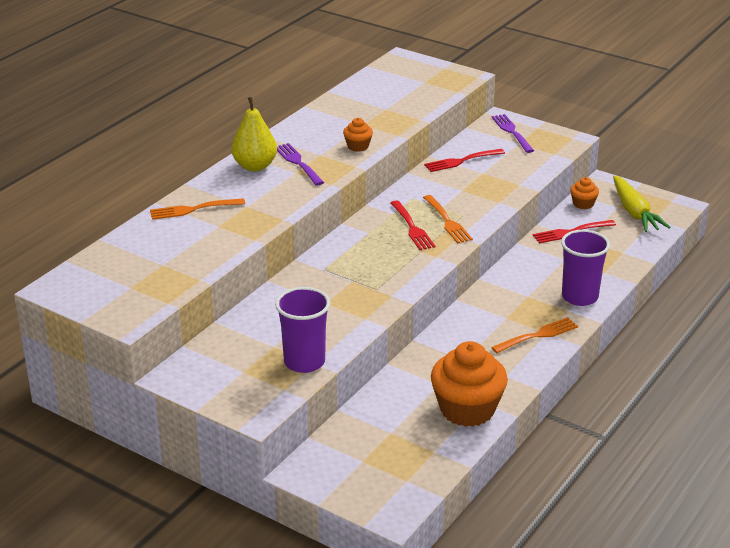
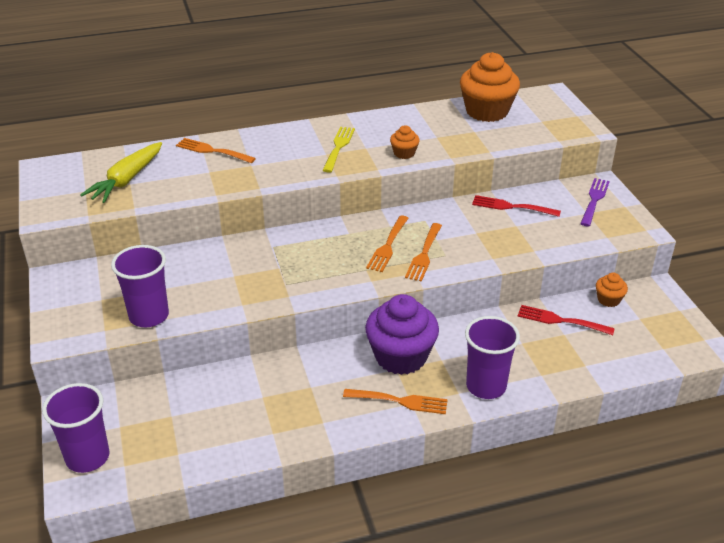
camera: 40 degrees right, 5 degrees up
yellow pear [231,97,277,171] -> none
purple fork [277,143,324,185] -> yellow fork [322,127,355,173]
red fork [390,201,436,250] -> orange fork [366,216,409,272]
orange cupcake [431,341,508,427] -> orange cupcake moved to [460,52,520,122]
yellow carrot [613,175,670,232] -> yellow carrot moved to [80,142,162,203]
none -> purple cup [42,383,110,473]
none -> purple cupcake [365,294,439,375]

